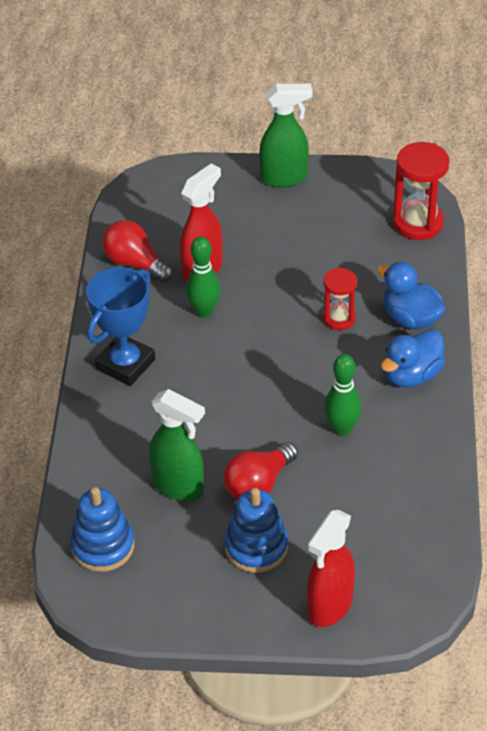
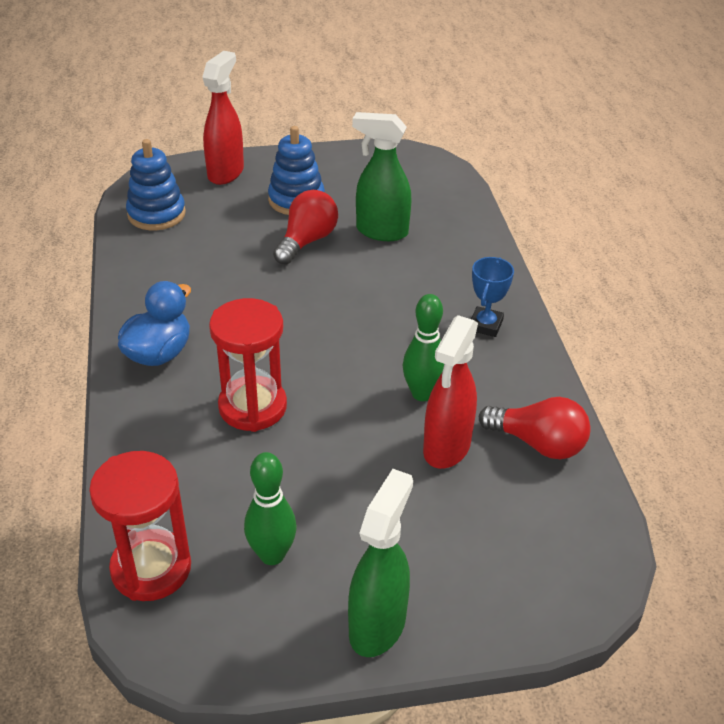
camera: 165 degrees right, 5 degrees down
blue stacking toy [70,487,134,572] -> blue stacking toy moved to [126,139,186,230]
blue trophy [86,267,155,386] -> blue trophy [471,257,514,337], size x0.58
green spray bottle [259,84,313,188] -> green spray bottle turned 135 degrees clockwise [348,469,413,657]
red hourglass [323,268,357,330] -> red hourglass [209,298,287,432], size x1.62
green bowling pin [324,354,362,436] -> green bowling pin moved to [244,452,297,565]
blue duck [377,262,445,329] -> none

